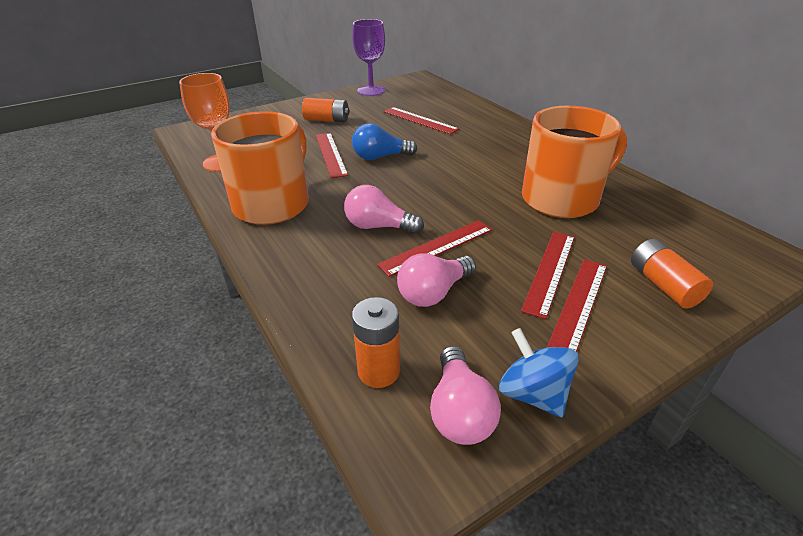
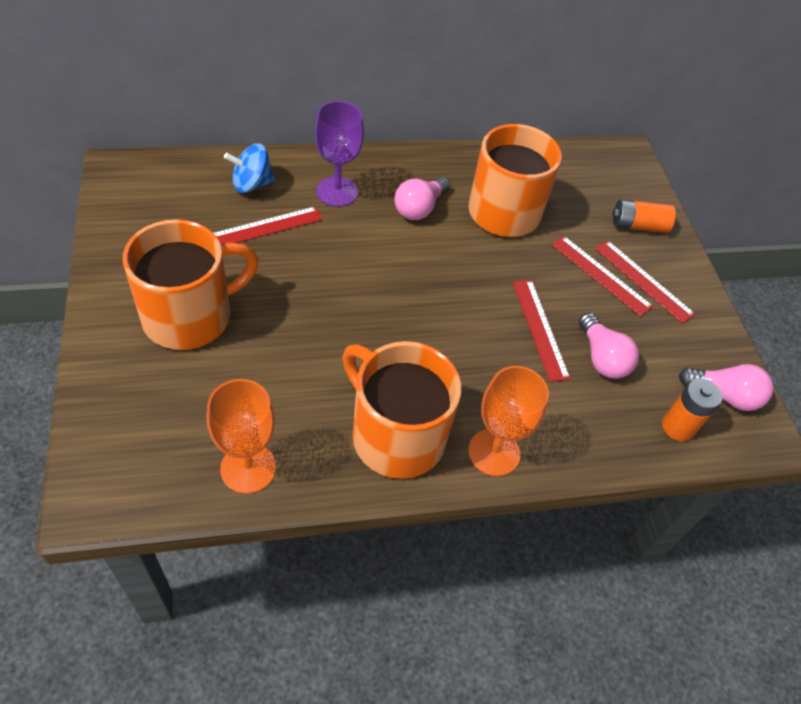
camera: 75 degrees left, 15 degrees up
orange battery [302,98,349,123] -> orange mug [123,219,259,350]
red ruler [316,133,348,178] -> none
pink light bulb [344,185,424,234] -> pink light bulb moved to [395,177,450,220]
purple goblet [352,19,385,96] -> purple goblet moved to [315,101,364,207]
blue light bulb [352,123,417,160] -> none
blue spinning top [499,328,579,418] -> blue spinning top moved to [224,143,275,193]
none -> orange goblet [468,366,549,476]

